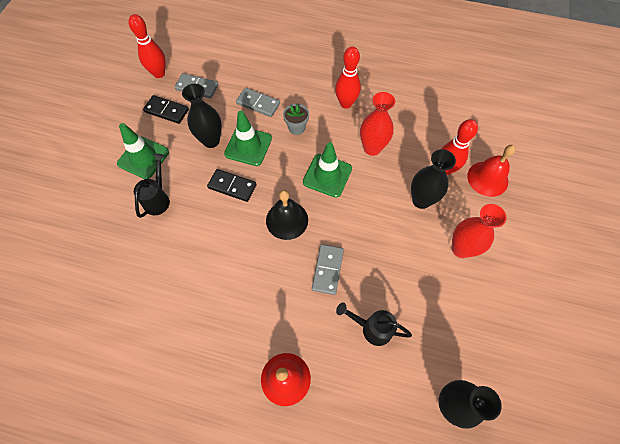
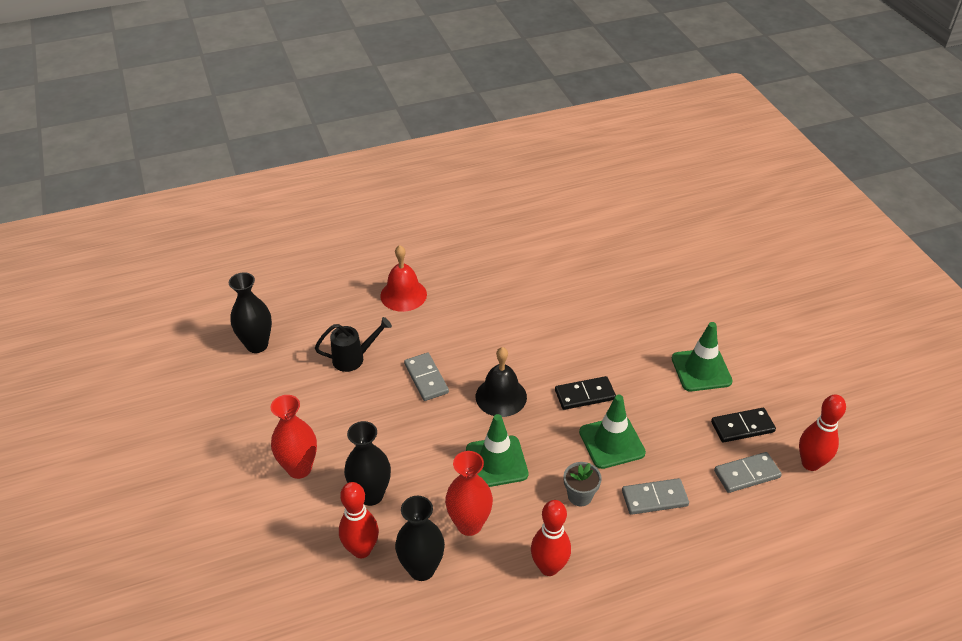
camera: 145 degrees right, 20 degrees down
black watering can [134,153,170,218] -> none
black vase [182,84,222,148] -> black vase moved to [395,496,445,581]
red bell [467,145,516,197] -> none

